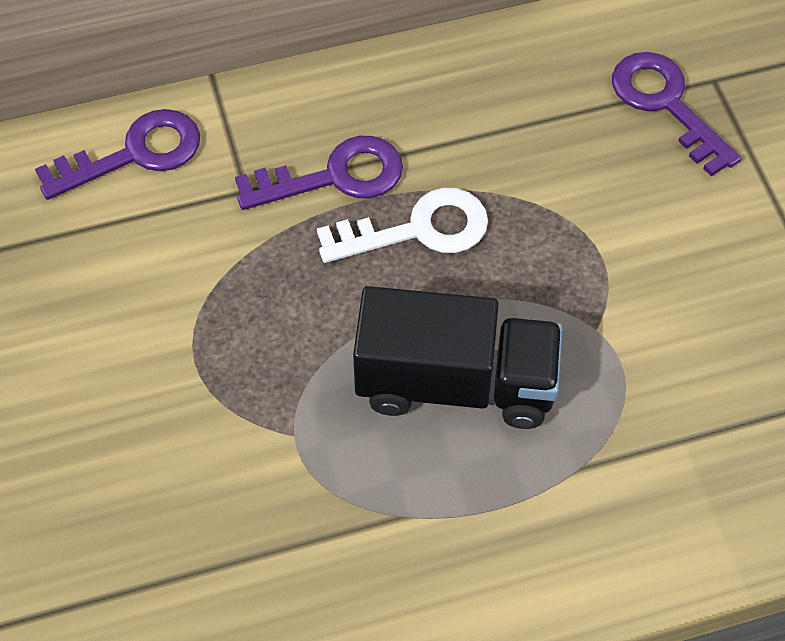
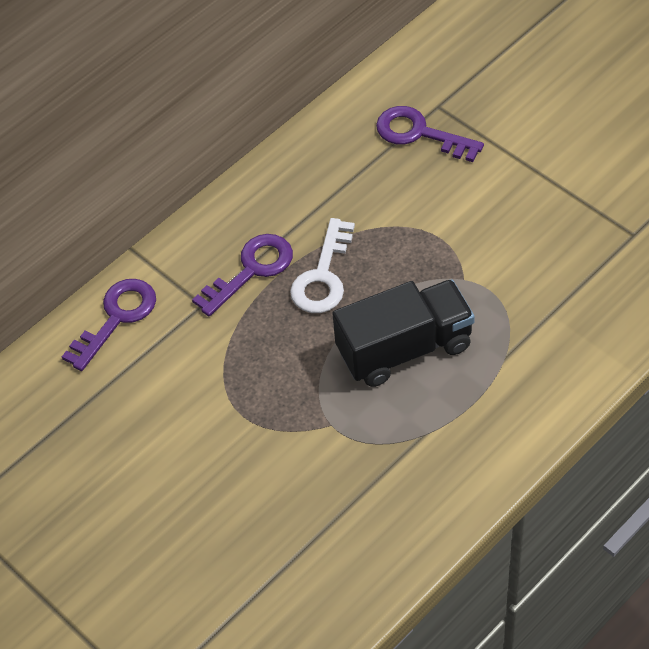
camera: 25 degrees left, 5 degrees down
white key [317,188,488,263] -> white key turned 150 degrees clockwise [290,218,355,313]

